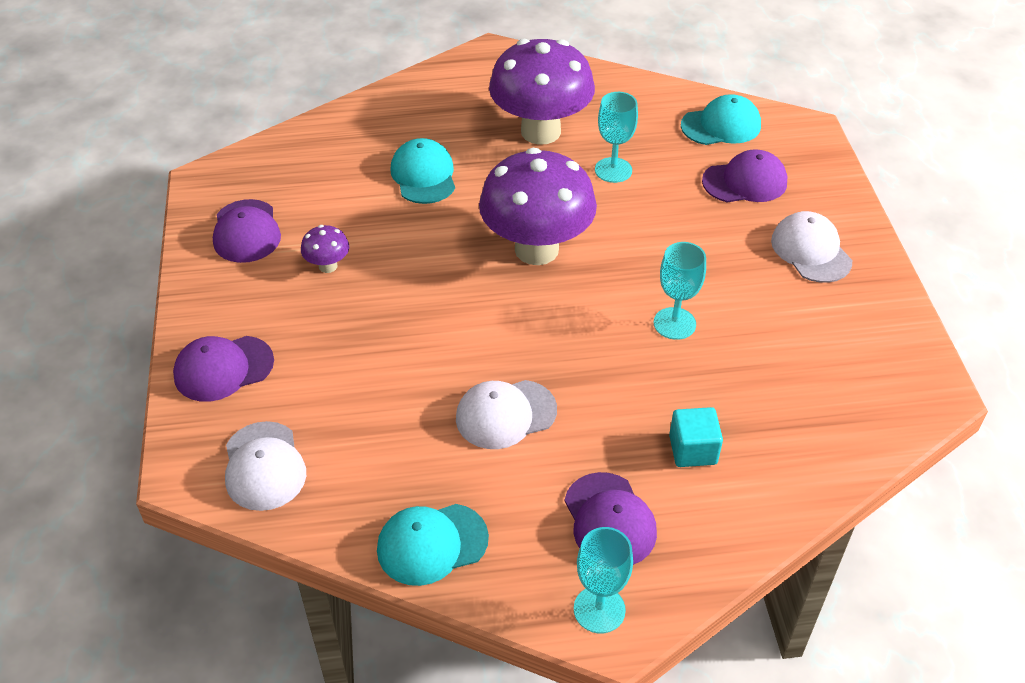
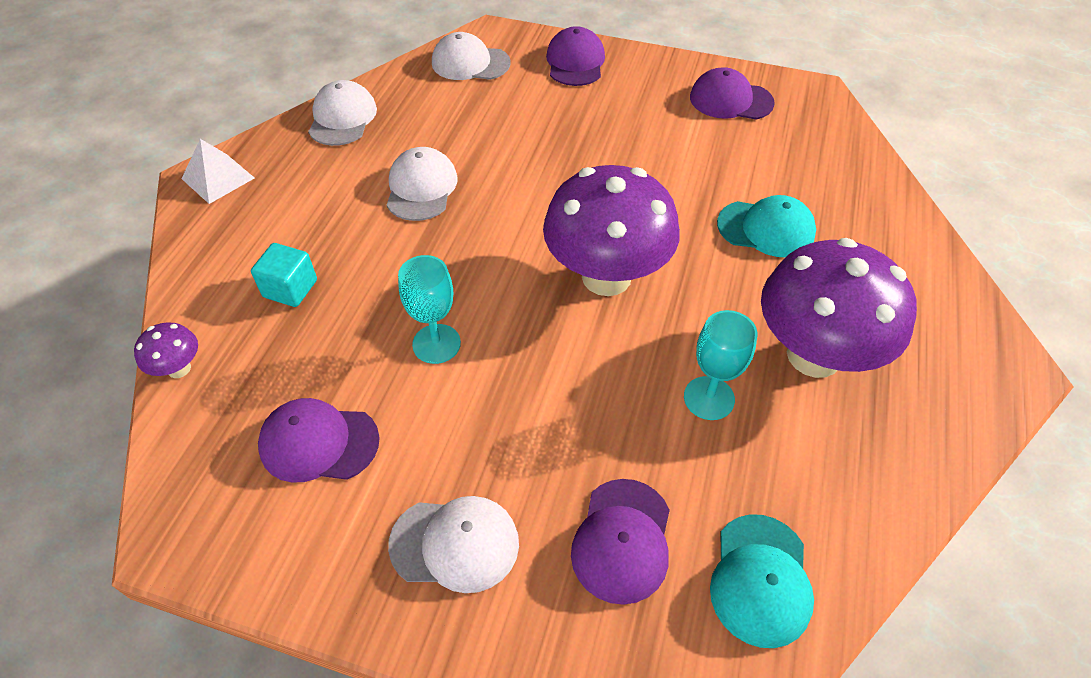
camera: 115 degrees right, 5 degrees up
purple mushroom [301,225,349,273] -> purple mushroom moved to [134,322,198,378]
turquoise cap [377,504,489,586] -> white cap [308,80,377,146]
purple cap [565,472,657,565] -> purple cap moved to [258,398,380,483]
turquoise goblet [574,527,633,634] -> white pyramid [181,139,254,204]

